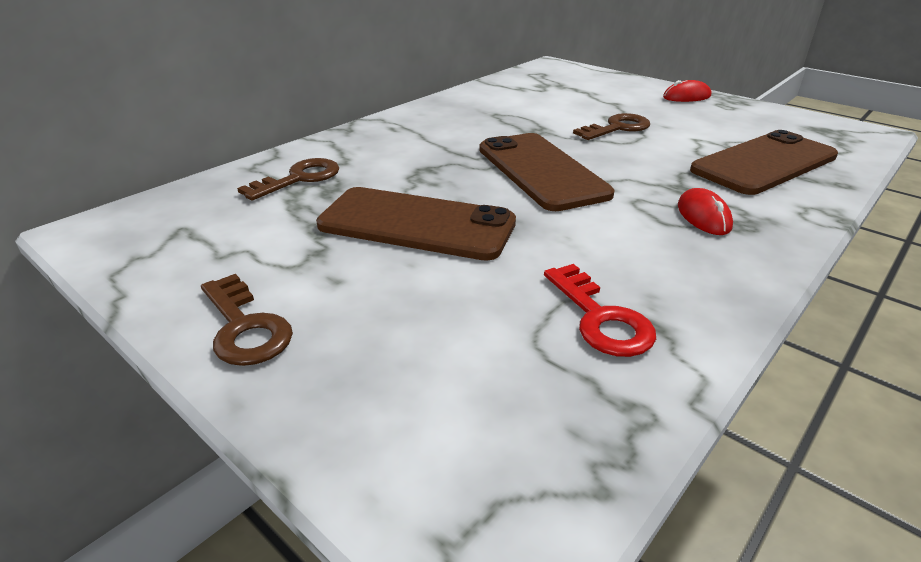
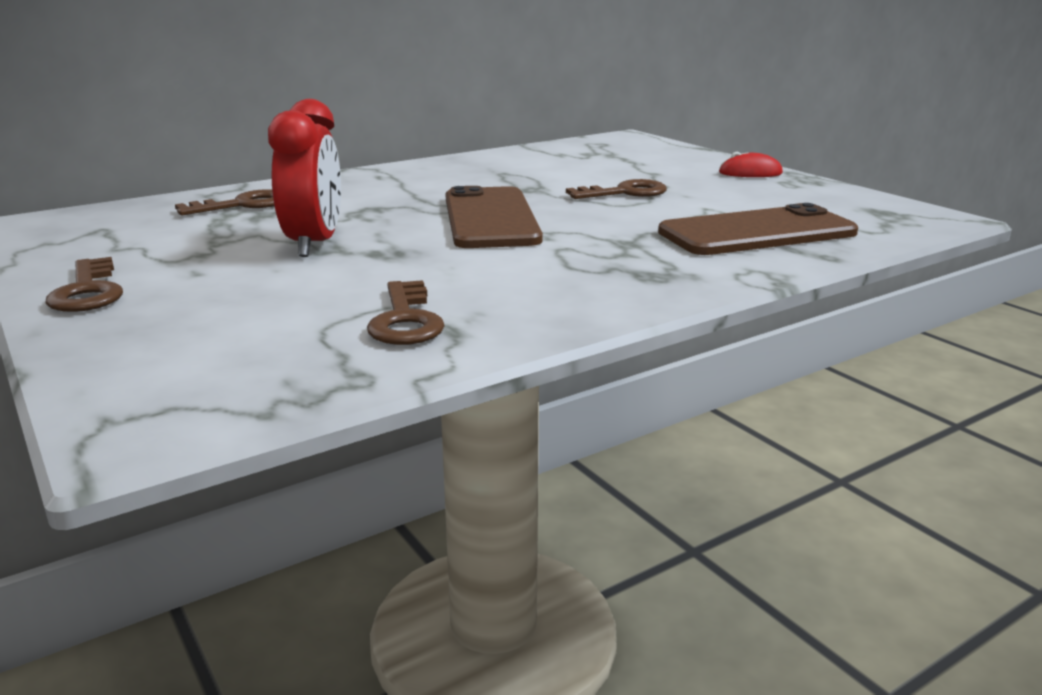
camera: 15 degrees right, 10 degrees down
brown phone [316,187,516,261] -> red clock [268,99,341,257]
red key [544,264,656,357] -> brown key [367,280,445,345]
red mouse [678,188,733,235] -> none

